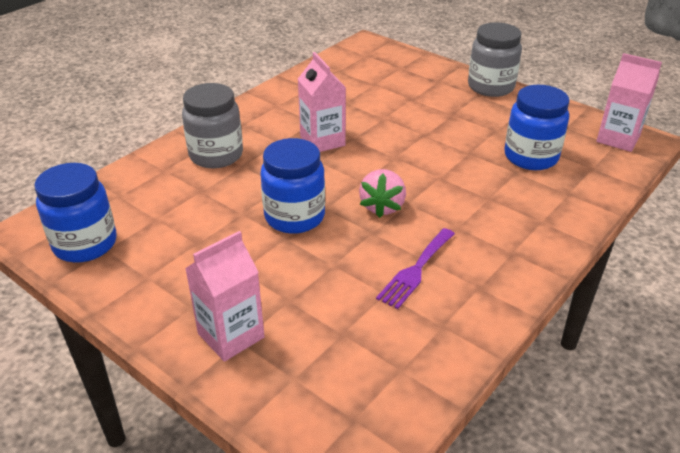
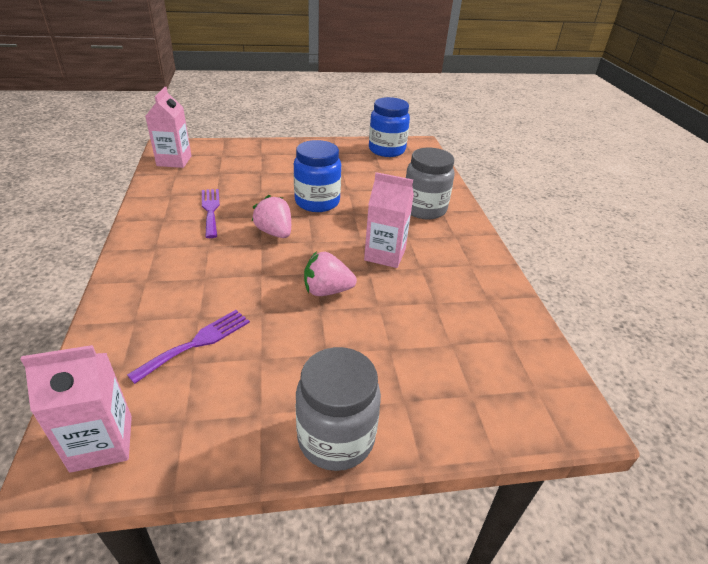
camera: 130 degrees right, 0 degrees up
pink carton [185,231,265,362] -> pink carton moved to [145,87,192,168]
blue jar [504,85,570,170] -> purple fork [127,310,250,384]
none -> pink strawberry [304,251,357,296]

